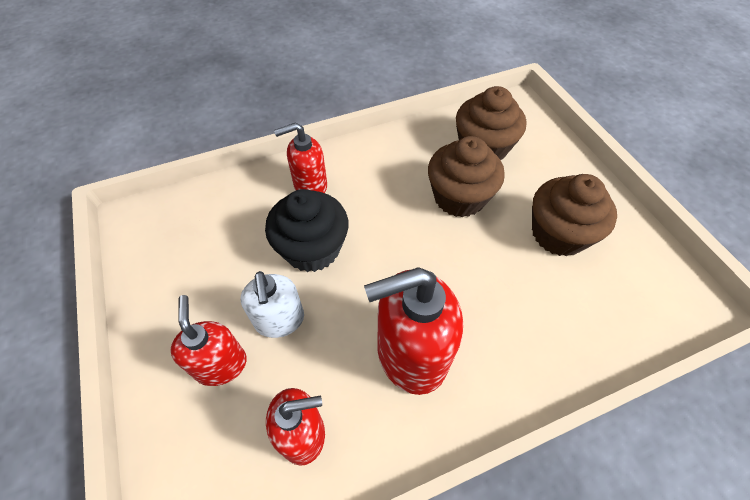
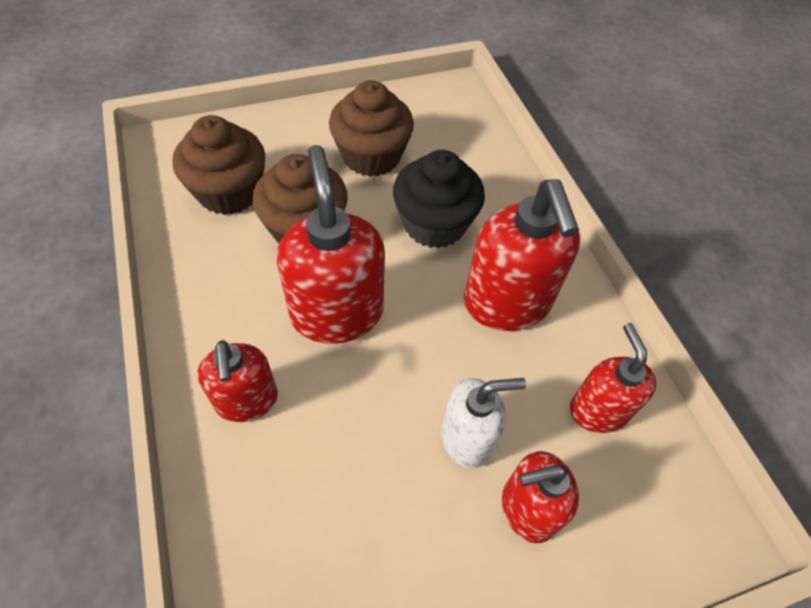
camera: 90 degrees left, 0 degrees up
black cupcake [265,189,349,272] -> black cupcake moved to [393,150,485,249]
none -> red soap dispenser [277,145,385,344]

